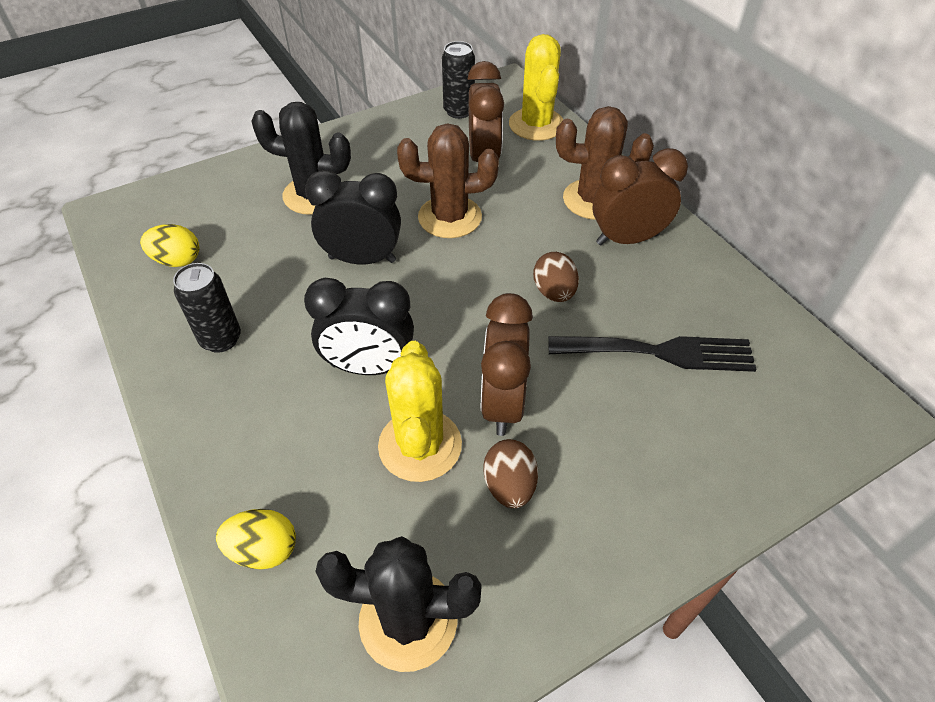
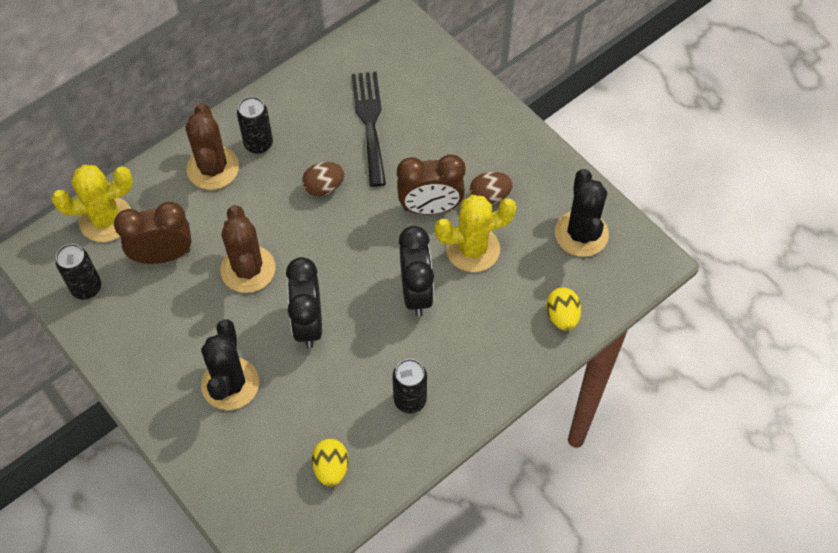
camera: 100 degrees left, 10 degrees up
brown clock [592,148,688,245] -> black can [237,97,273,154]

